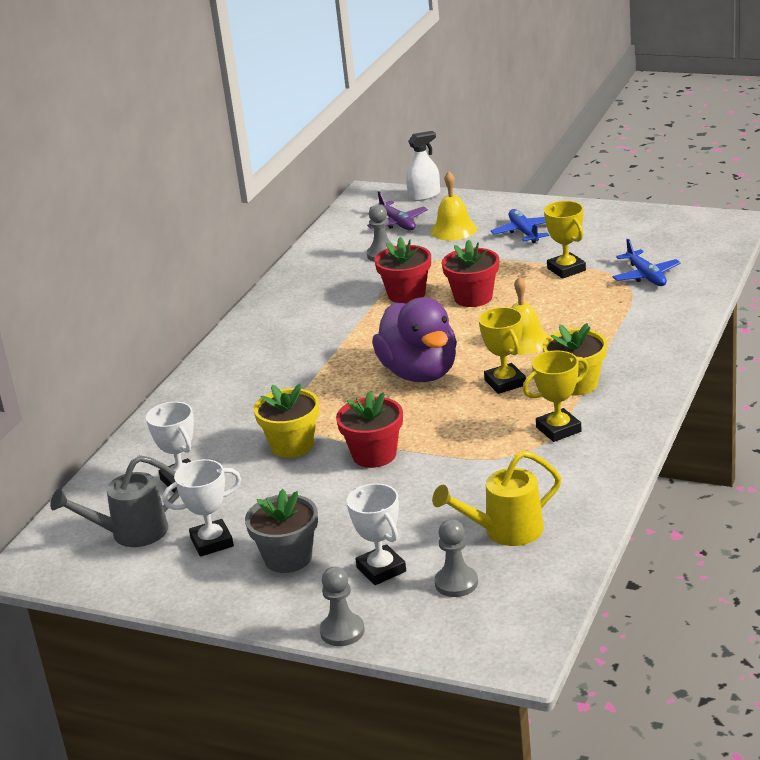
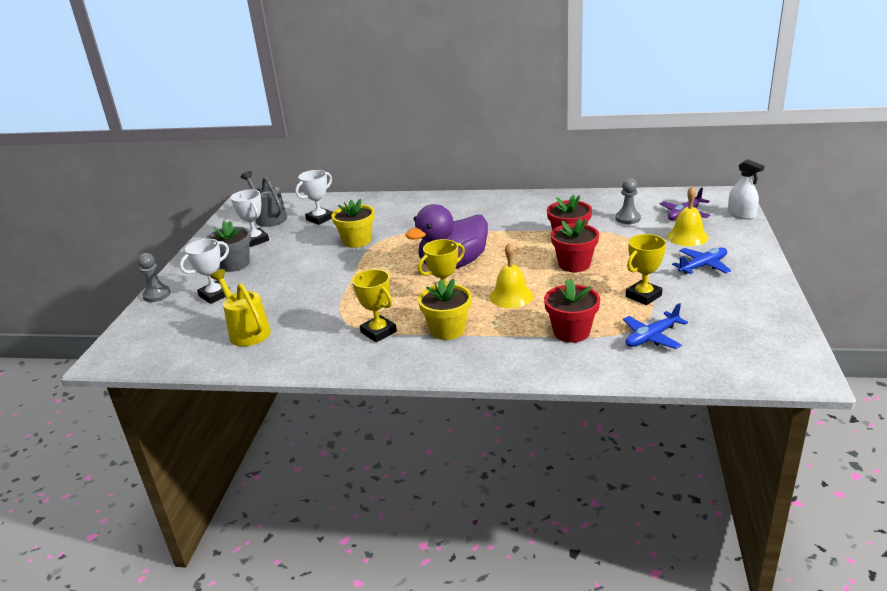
camera: 75 degrees right, 0 degrees up
red flower pot [336,391,403,468] -> red flower pot moved to [544,279,600,342]
grey pawn [435,519,478,597] -> none

